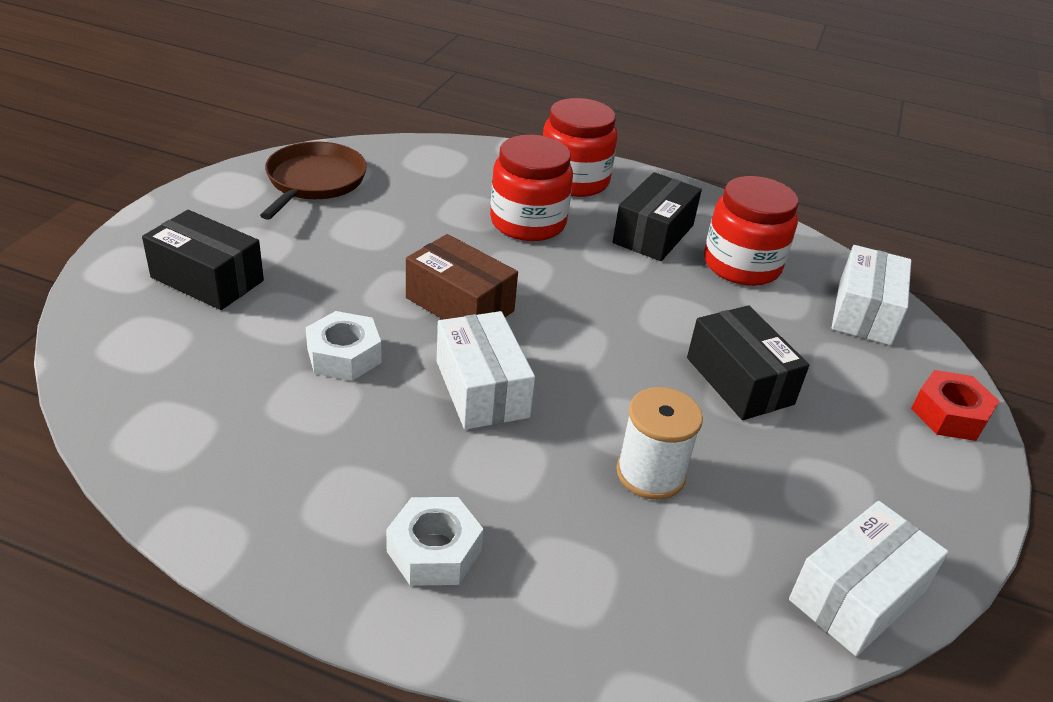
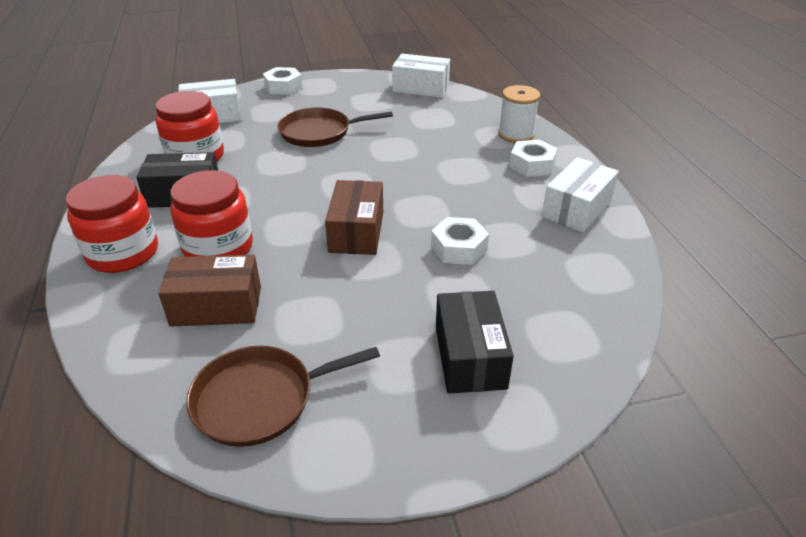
camera: 120 degrees left, 0 degrees up
white box [437,311,535,430] -> white box moved to [542,157,619,233]
white spool [616,387,703,500] -> white spool moved to [498,85,540,143]
black box [687,305,809,420] -> brown pan [277,107,393,147]
red nut [911,370,999,441] -> white nut [263,67,302,95]
none -> brown box [158,254,261,327]

